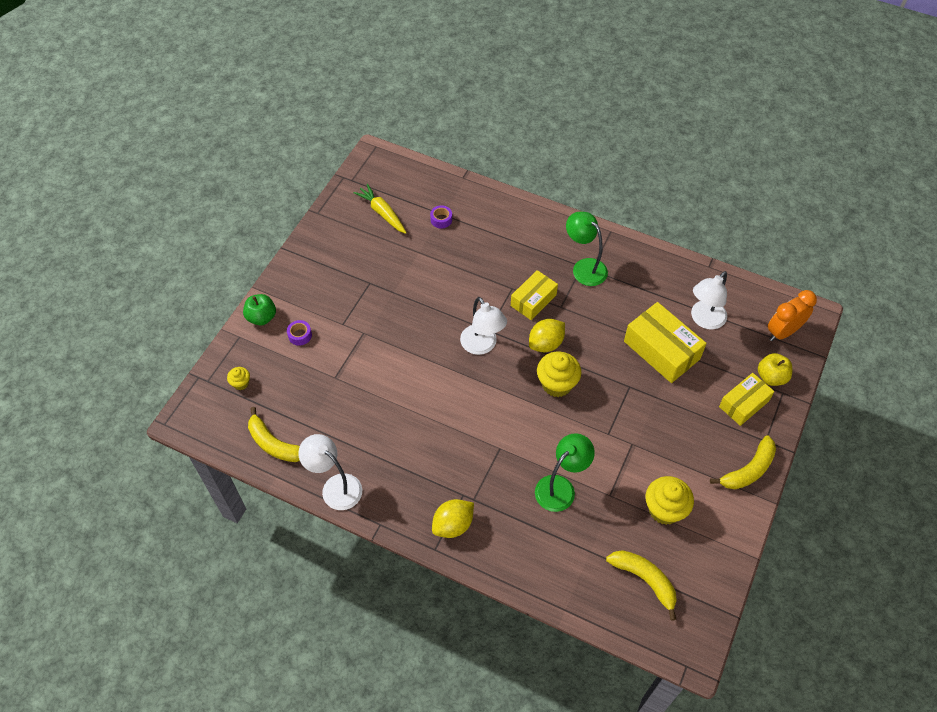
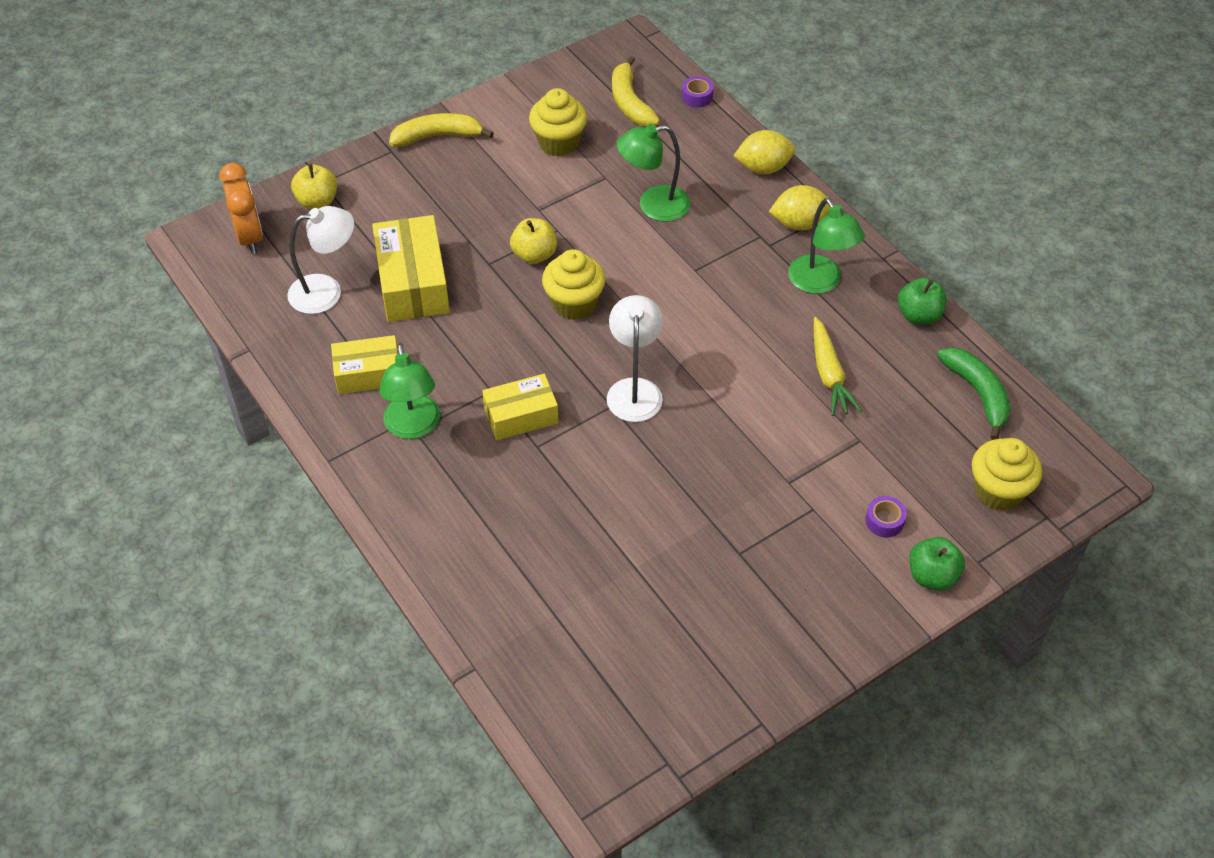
camera: 150 degrees left, 5 degrees down
yellow cupcake [227,367,250,390] -> yellow cupcake [972,438,1042,511], size x1.95
yellow banana [248,407,300,462] -> green banana [937,347,1011,440]
white lamp [298,434,362,510] -> green apple [898,278,947,325]
yellow carrot [353,184,407,234] -> yellow carrot moved to [813,317,862,416]
purple tape [430,205,452,228] -> purple tape moved to [682,76,714,107]
yellow lemon [529,319,565,352] -> yellow lemon moved to [733,130,795,174]
yellow box [719,373,775,426] -> yellow box moved to [331,335,398,394]
orange clock [768,290,817,341] -> orange clock turned 105 degrees counterclockwise [219,163,263,254]
none -> yellow apple [510,218,557,264]
none -> green lamp [788,198,865,294]

